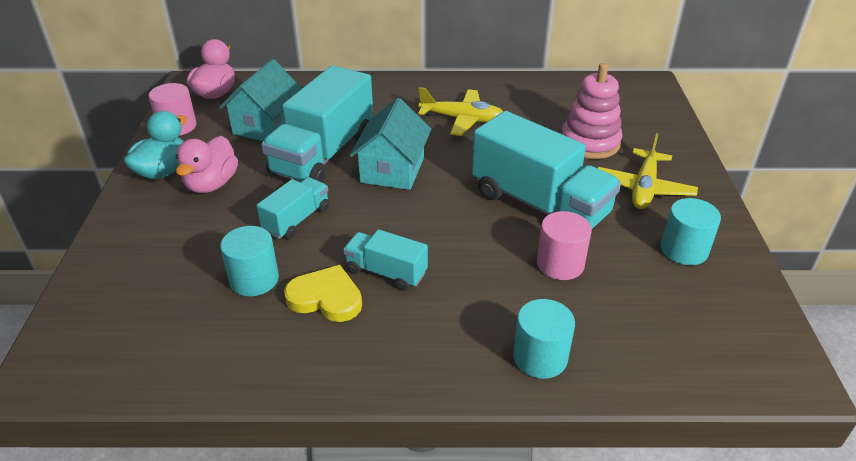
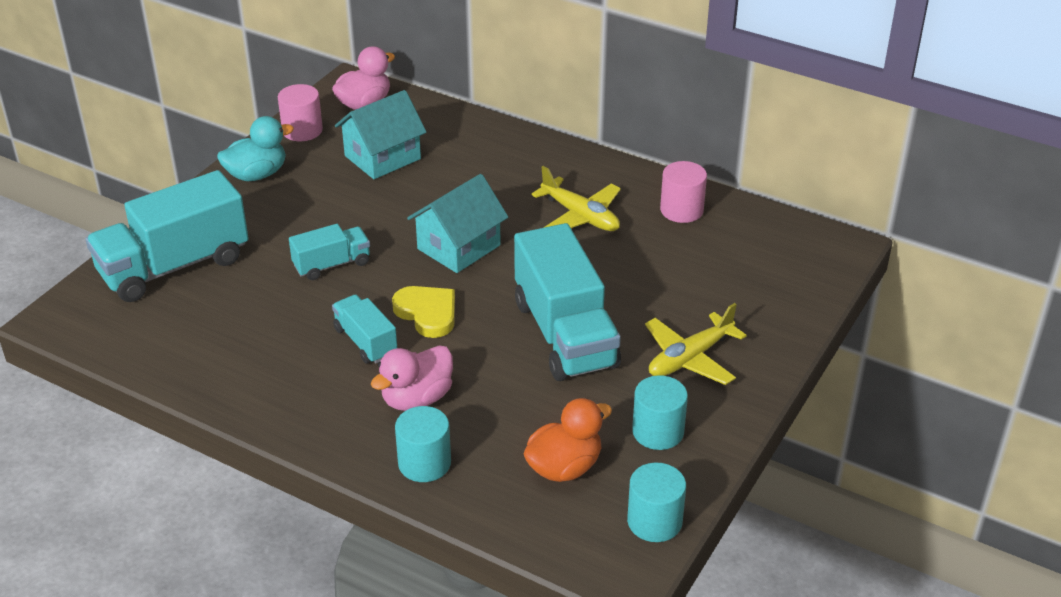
camera: 30 degrees right, 0 degrees up
pink duck [176,136,238,193] -> pink duck moved to [371,345,453,411]
turquoise cylinder [220,226,279,296] -> turquoise cylinder moved to [627,462,686,542]
turquoise truck [261,65,373,183] -> turquoise truck moved to [86,170,249,302]
yellow heart [284,265,362,322] -> yellow heart moved to [392,286,455,338]
pink cylinder [537,211,592,280] -> pink cylinder moved to [660,161,707,223]
pink stacking toy [562,63,622,159] -> none
none -> orange duck [524,398,612,482]

